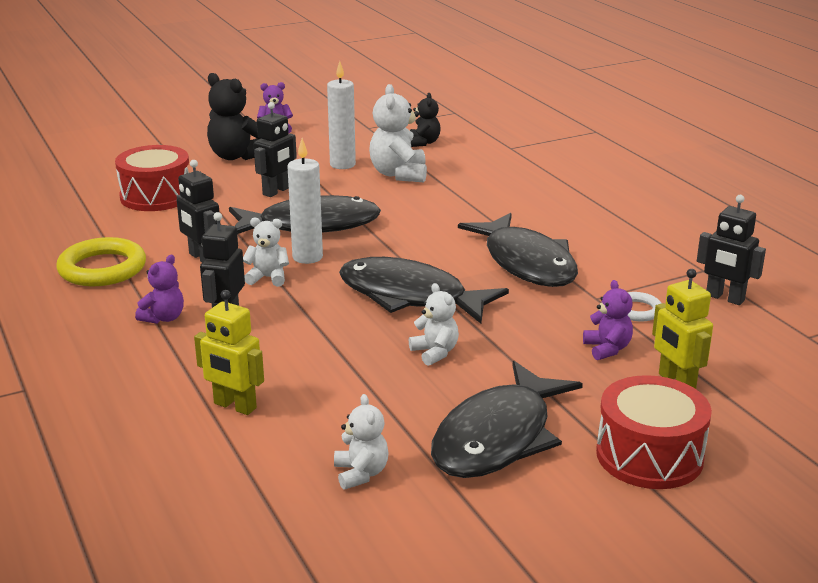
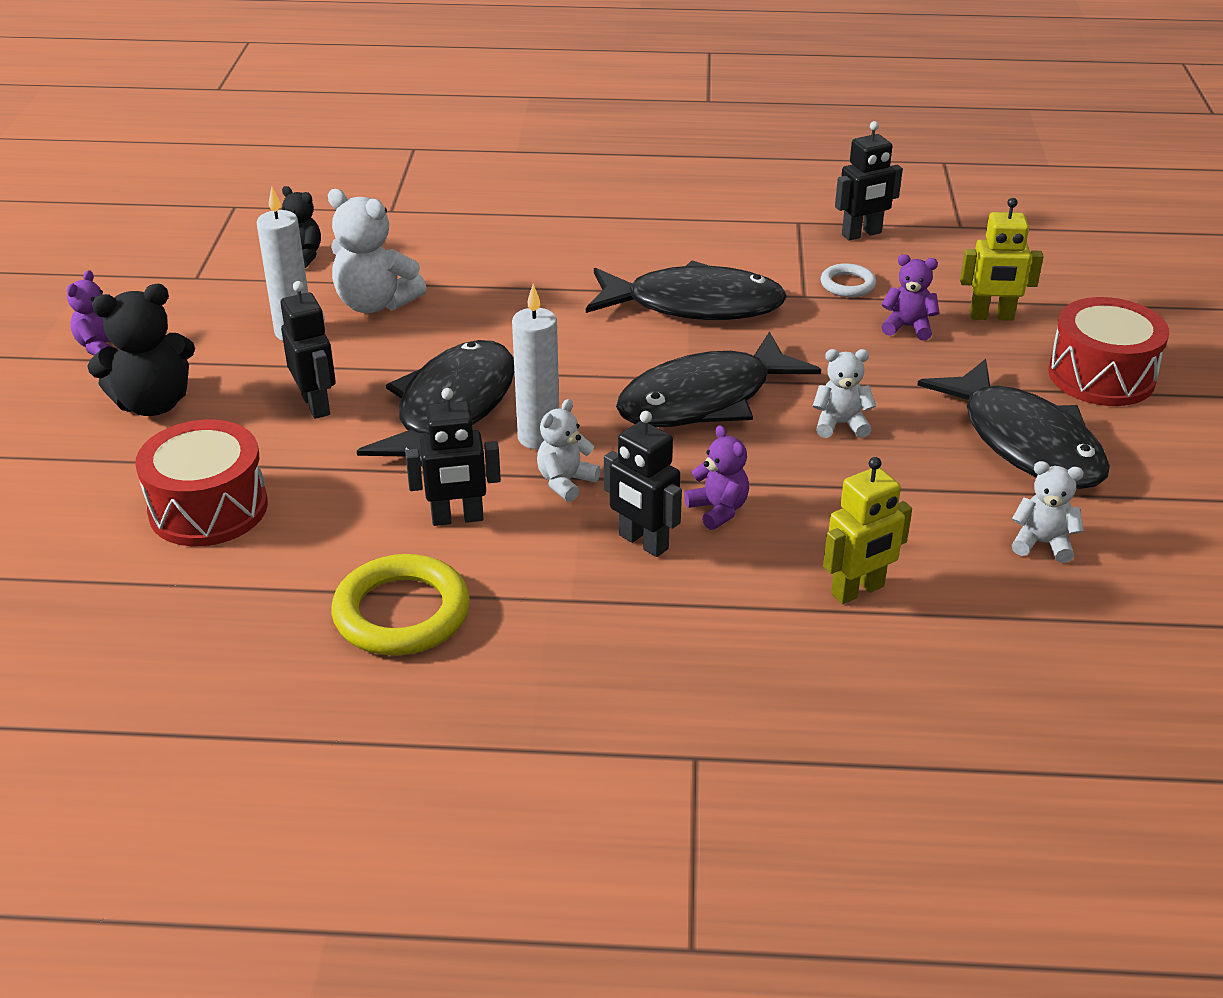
camera: 60 degrees left, 10 degrees up
purple teddy bear [135,255,184,324] -> purple teddy bear moved to [684,425,749,530]

